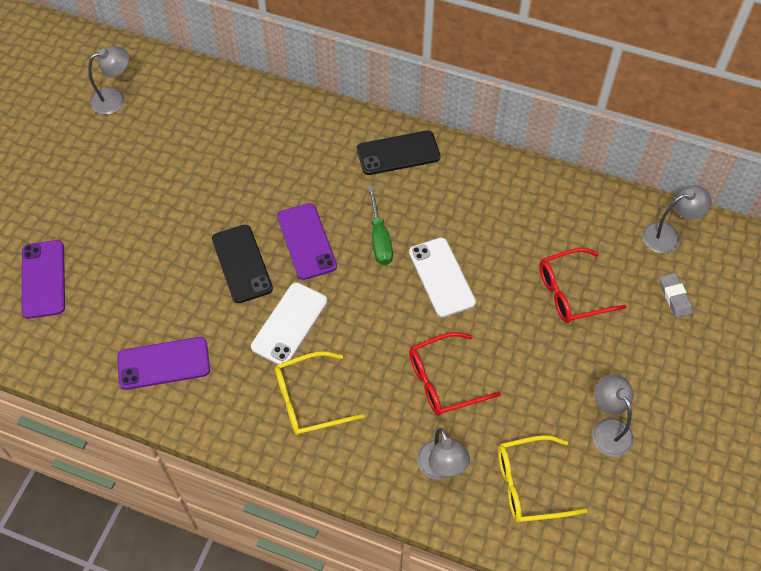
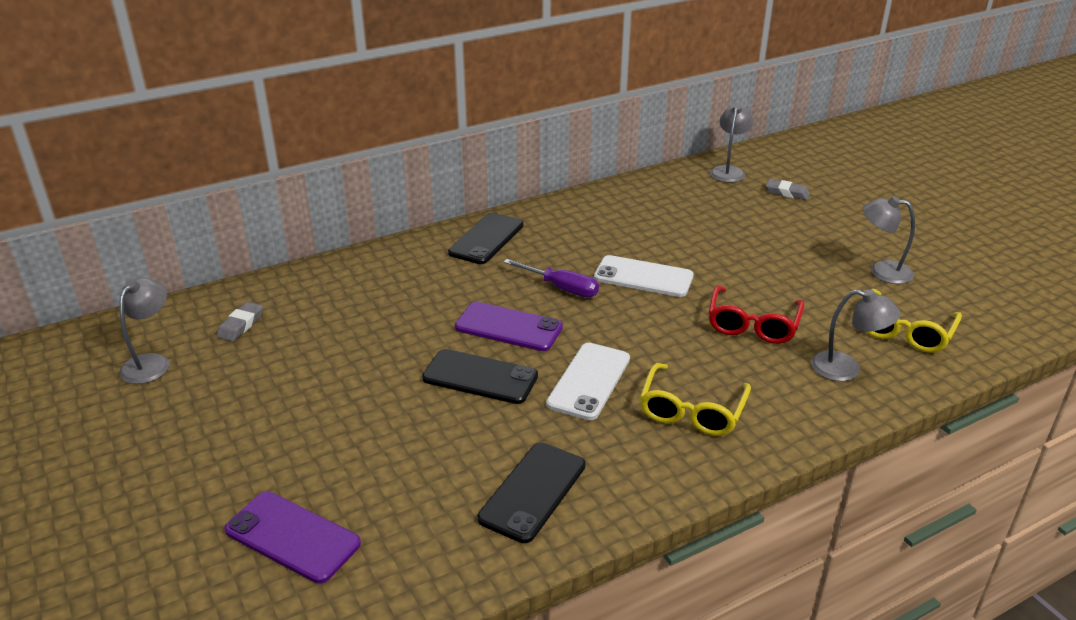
camera: 50 degrees left, 25 degrees down
purple phone [117,337,210,390] -> black phone [478,443,586,543]
white phone [251,282,327,364] -> white phone turned 45 degrees clockwise [546,343,630,420]
green screwdriver [368,186,393,265] -> purple screwdriver [503,259,599,297]
red glasses [539,248,627,323] -> none
none -> grey eraser [217,302,263,342]

